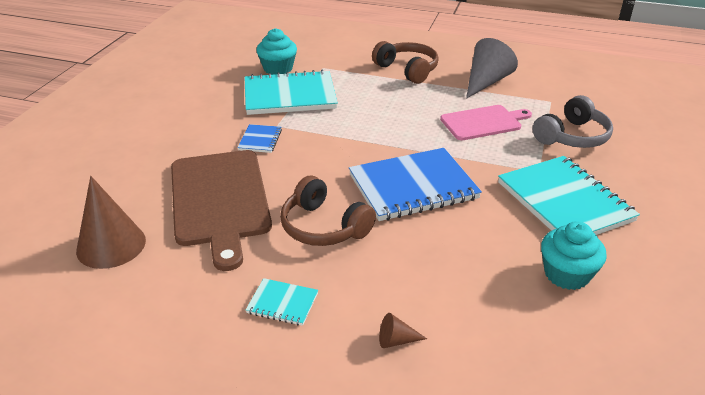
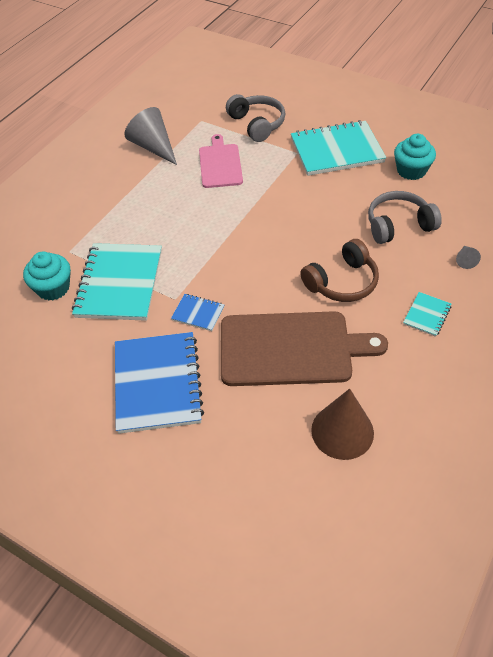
camera: 75 degrees left, 15 degrees up
blue notebook [349,148,482,221] -> blue notebook moved to [115,332,204,434]
brown headphones [372,41,439,84] -> none
brown cone [379,313,427,348] -> grey cone [456,246,481,269]
none -> grey headphones [368,191,442,244]

